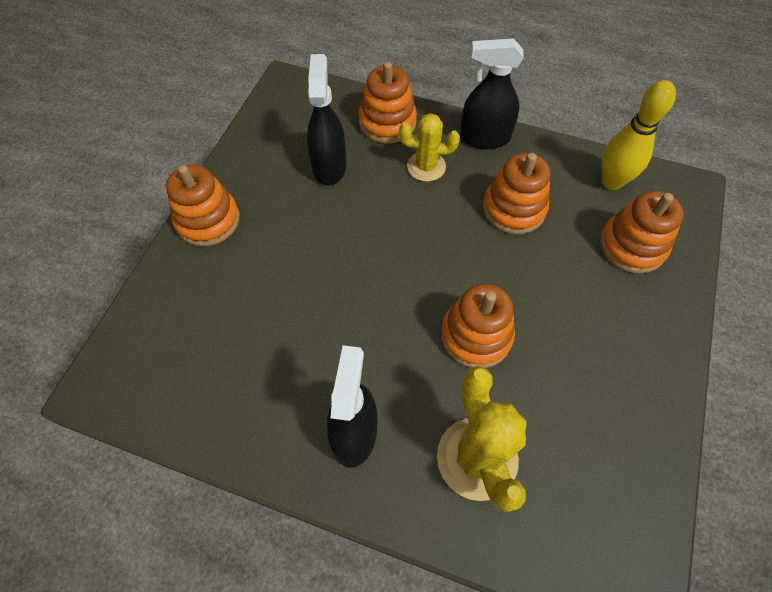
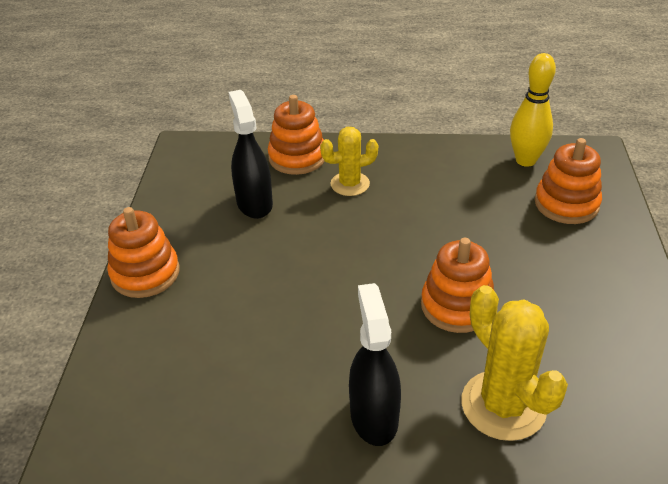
camera: 15 degrees left, 20 degrees down
black spray bottle [460,39,524,149] -> none
orange stacking toy [483,153,550,234] -> none

